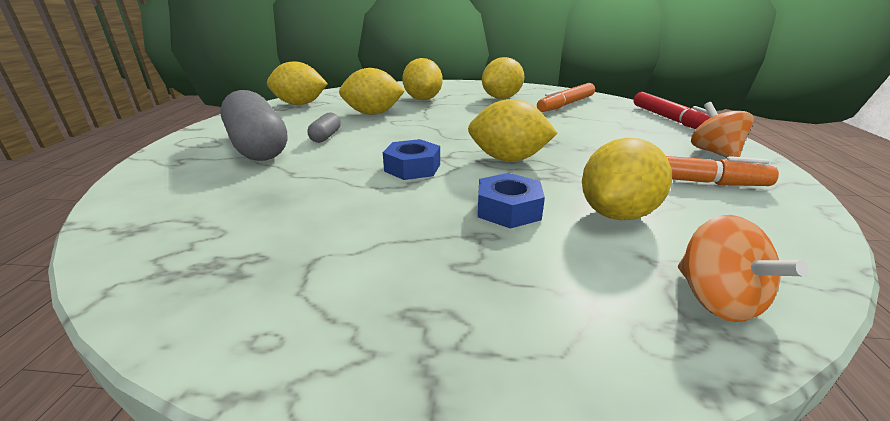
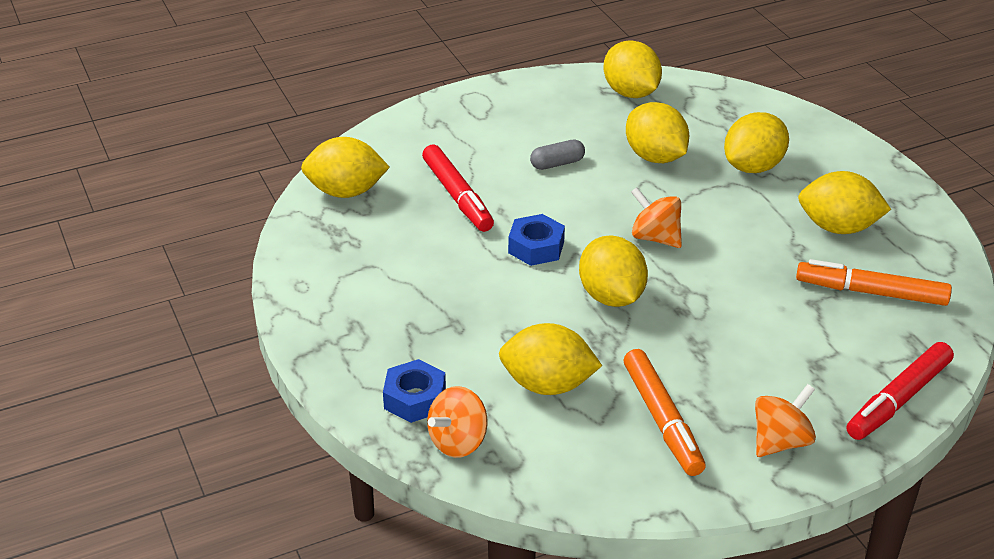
camera: 60 degrees right, 10 degrees up
grey capsule [220,90,288,161] -> none
blue nut [478,173,545,229] -> blue nut moved to [383,359,446,423]
none -> yellow lemon [301,137,390,198]
none -> red marker [422,144,494,232]
none -> orange spinning top [631,187,682,248]

